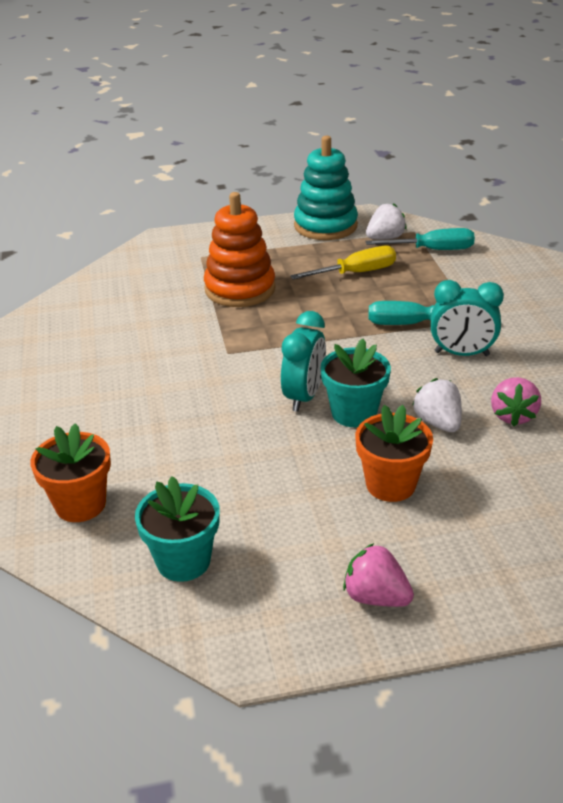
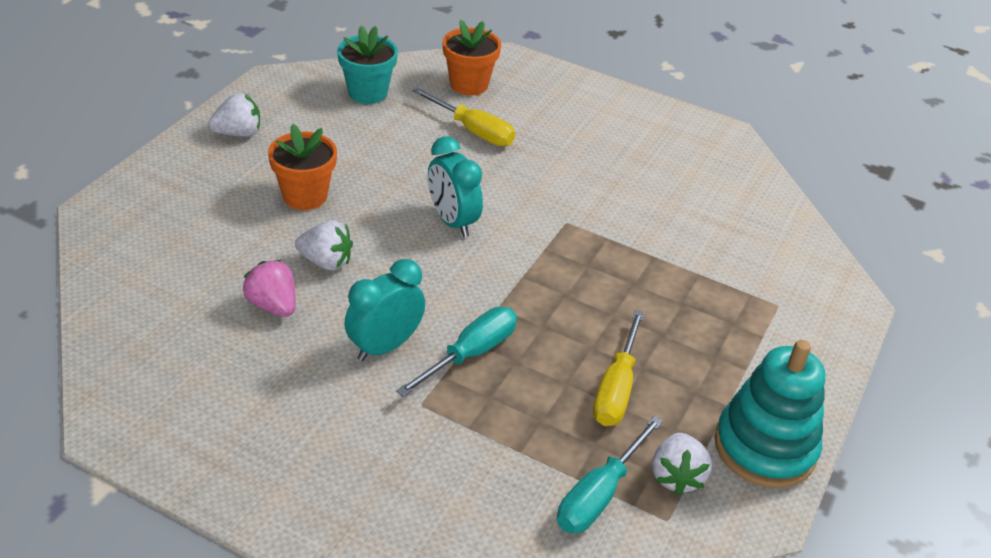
camera: 125 degrees right, 5 degrees up
orange stacking toy [204,192,276,307] -> none
turquoise flower pot [321,339,391,427] -> none
pink strawberry [343,543,414,607] -> white strawberry [208,93,260,137]
none -> yellow screwdriver [413,88,515,146]

